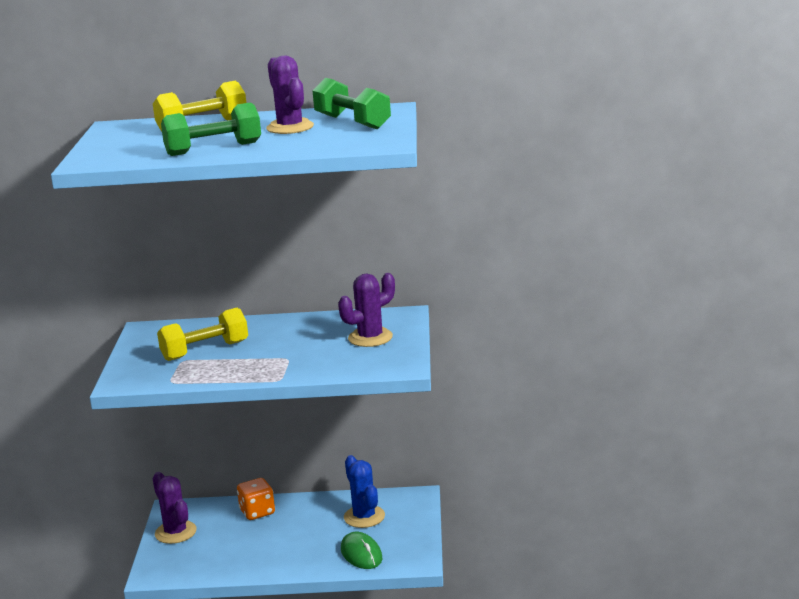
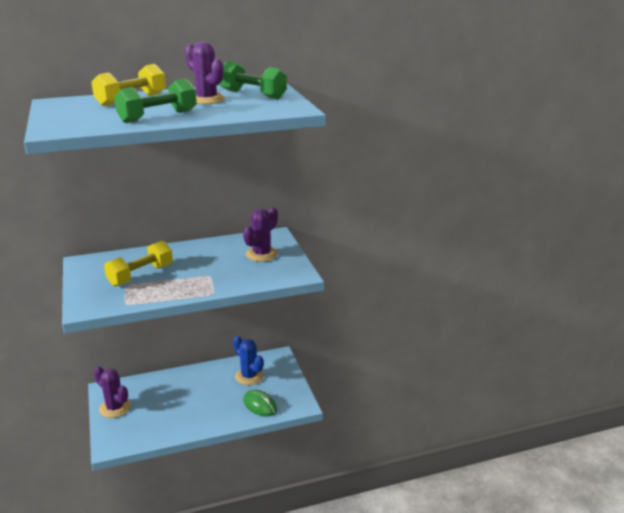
camera: 20 degrees left, 5 degrees up
orange dice [237,478,275,520] -> none

